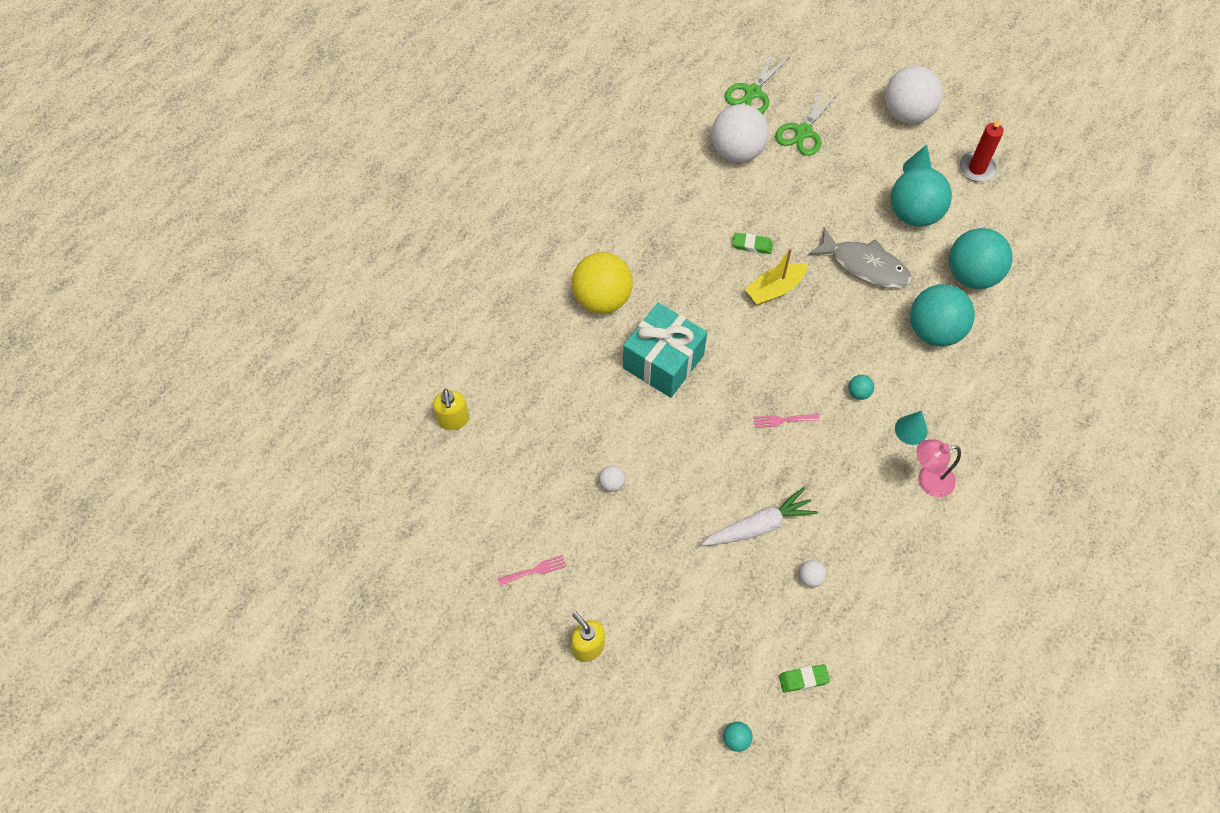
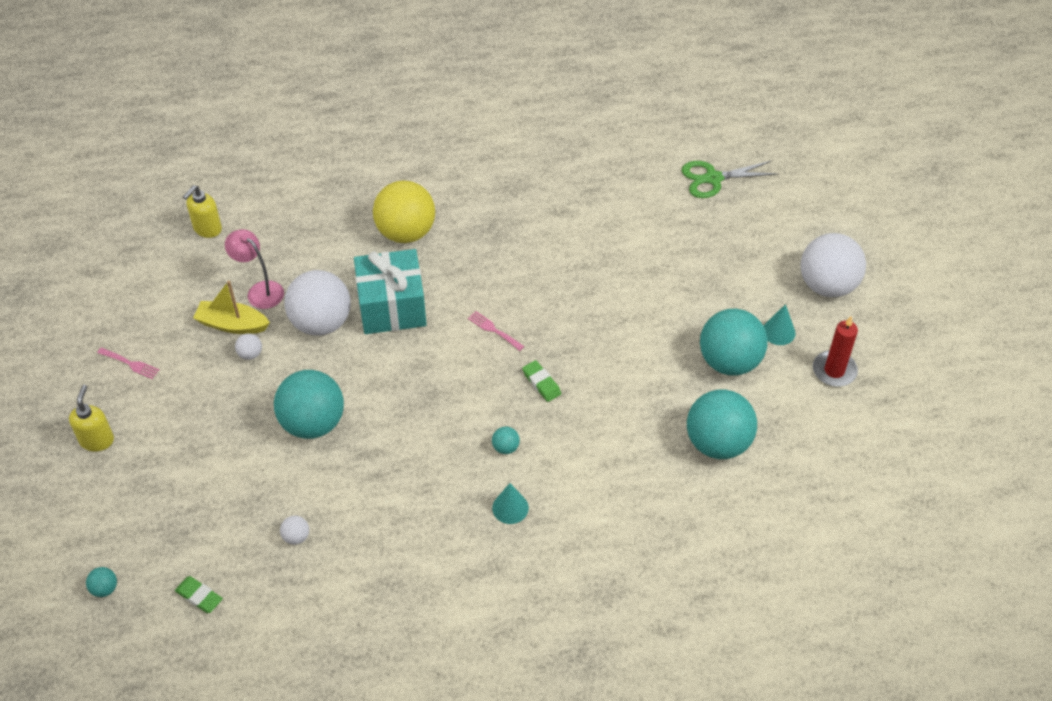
camera: 45 degrees right, 10 degrees down
white carrot [701,487,818,546] -> none
white ball [712,104,769,163] -> white ball moved to [284,270,351,336]
green eraser [733,233,773,254] -> green eraser moved to [522,360,561,402]
yellow boat [745,248,808,305] -> yellow boat moved to [193,281,270,334]
pink fork [753,414,820,428] -> pink fork moved to [468,311,524,351]
green scissors [775,89,838,156] -> none
grey fish [808,227,912,288] -> none
turquoise ball [910,284,975,346] -> turquoise ball moved to [274,370,344,439]
pink lamp [916,440,961,497] -> pink lamp moved to [225,229,284,309]

